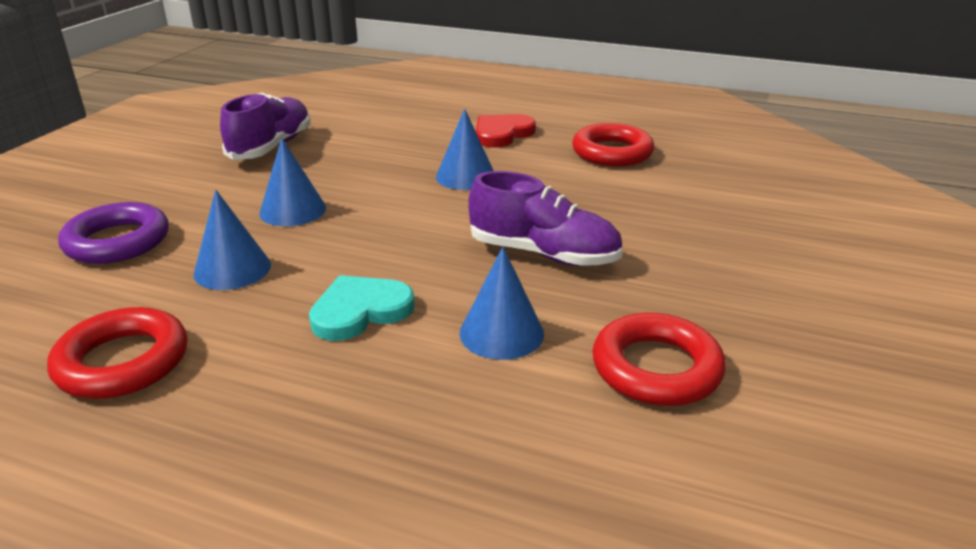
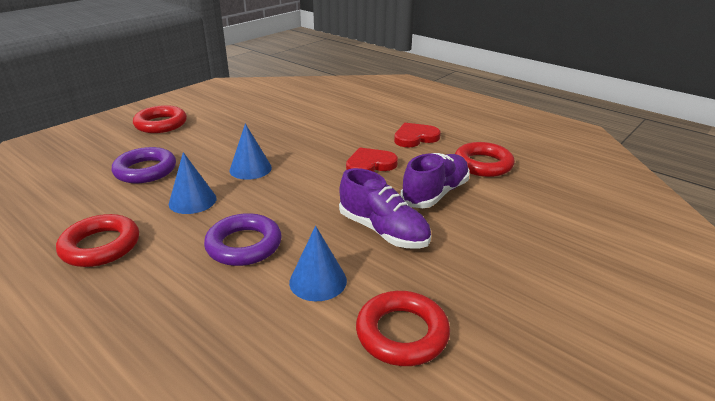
camera: 20 degrees right, 0 degrees up
purple shoe [220,93,311,160] -> purple shoe moved to [401,153,470,208]
turquoise heart [309,275,415,341] -> purple ring [204,213,282,266]
blue cone [436,109,494,190] -> red heart [346,148,398,172]
none -> red ring [133,105,187,133]

